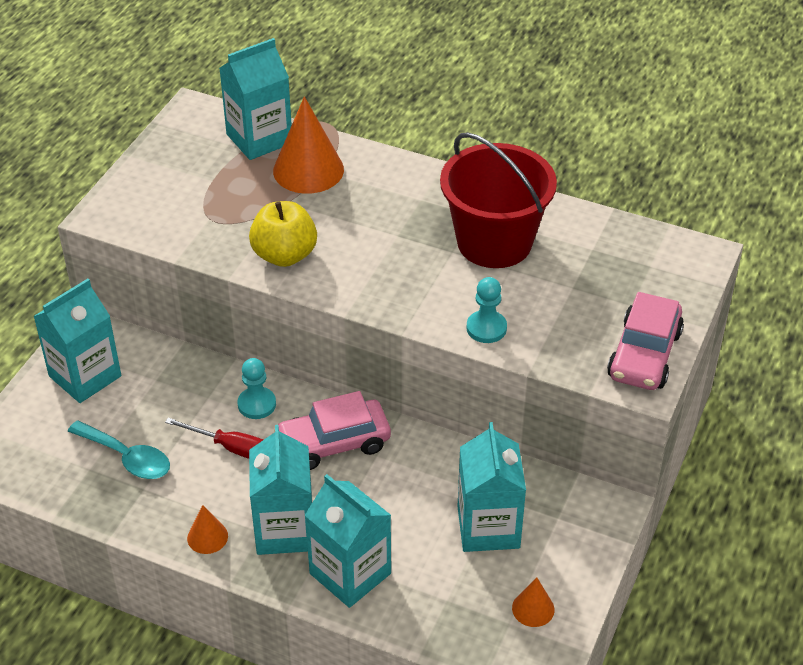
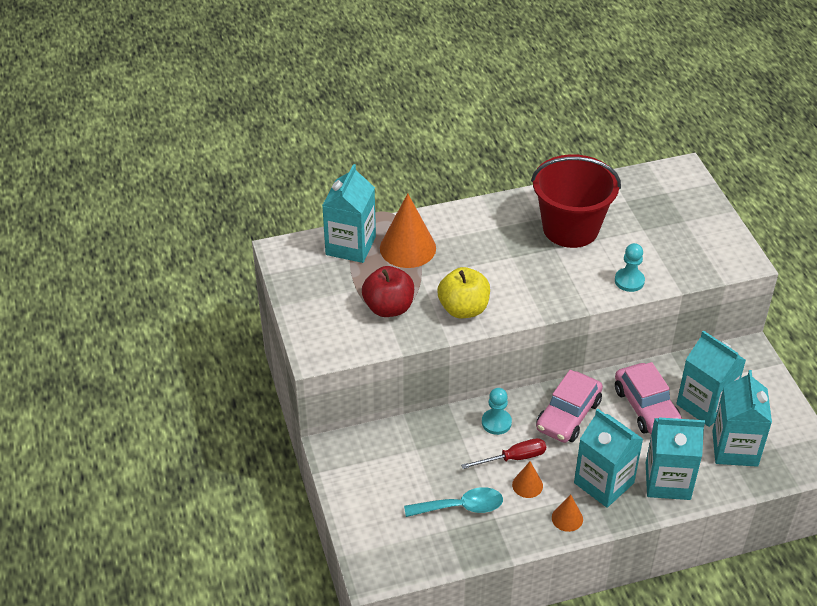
camera: 40 degrees left, 0 degrees up
turquoise carton [33,279,121,403] -> turquoise carton moved to [712,370,772,467]
orange cone [512,577,555,627] -> orange cone moved to [512,461,543,498]
pink car [607,292,684,390] -> pink car moved to [615,362,682,434]
none -> red apple [362,266,414,317]

